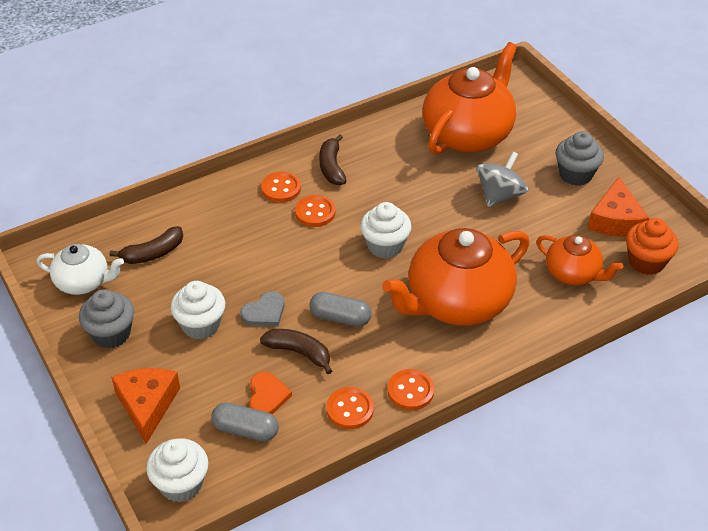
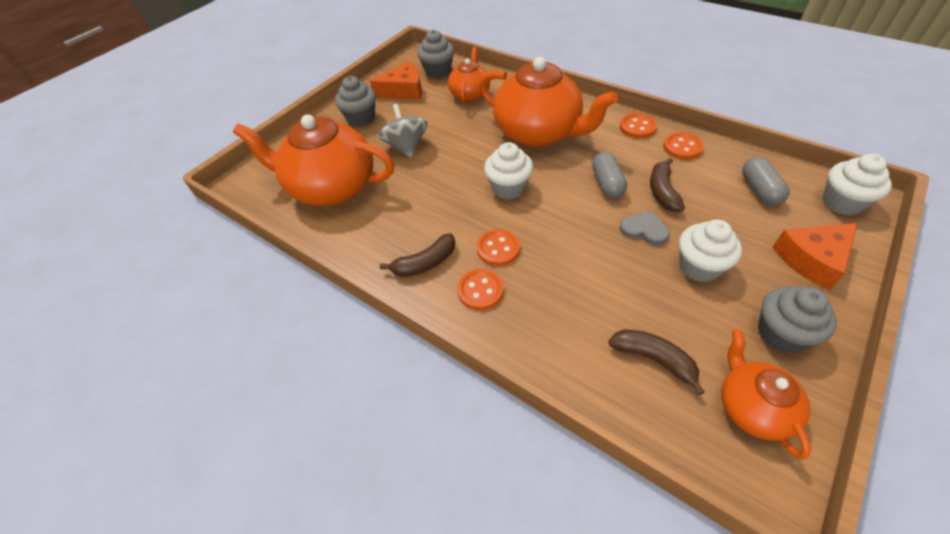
camera: 110 degrees left, 5 degrees up
white teapot [37,244,124,295] -> orange teapot [722,329,811,459]
orange heart [249,372,292,414] -> none
grey spinning top [477,152,528,207] -> grey spinning top turned 60 degrees clockwise [378,104,428,157]
orange cupcake [626,218,679,275] -> grey cupcake [417,30,454,78]

